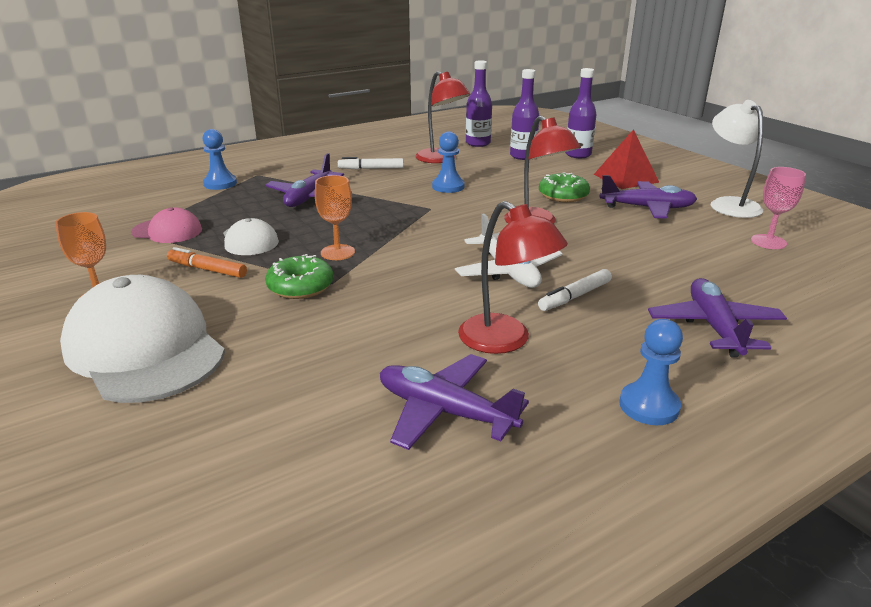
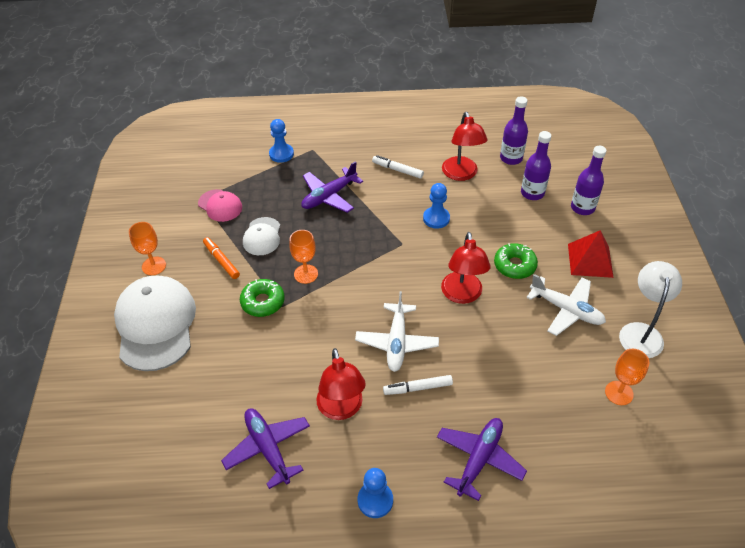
camera: 30 degrees right, 20 degrees up
purple plane [600,175,697,219] -> white plane [526,274,606,336]
pink goblet [751,167,806,249] -> orange goblet [605,349,650,405]

